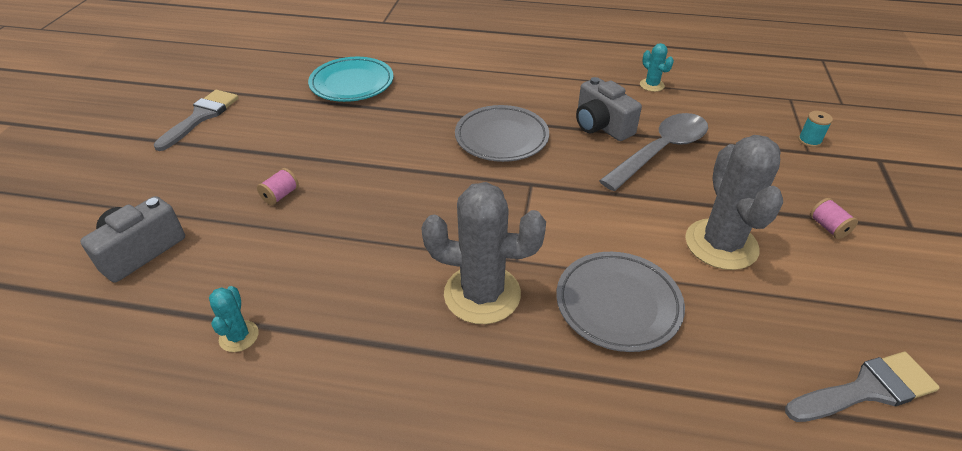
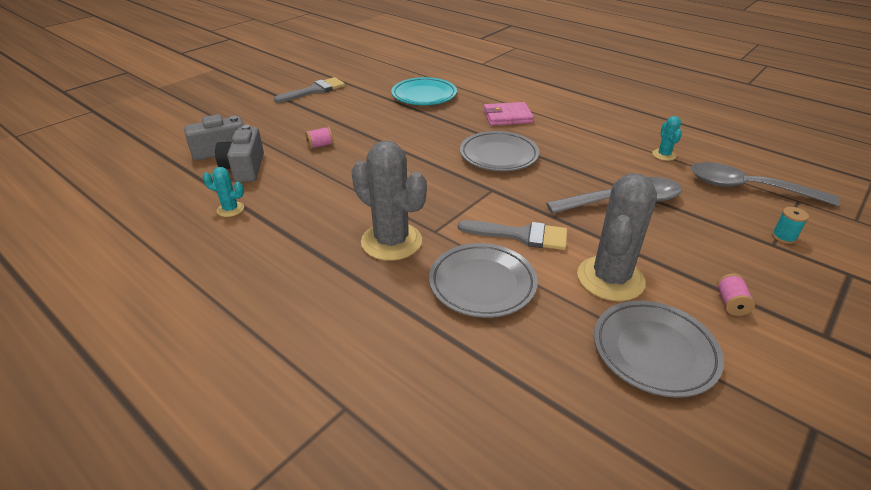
camera: 30 degrees right, 5 degrees down
turquoise cactus [209,286,259,352] -> turquoise cactus turned 75 degrees clockwise [203,167,244,217]
grey camera [576,77,642,141] -> grey camera moved to [215,125,264,182]
grey brush [785,352,940,422] -> grey brush moved to [458,220,567,250]
none -> pink wallet [483,102,534,126]
none -> grey plate [594,300,724,398]
none -> grey spoon [691,162,840,206]

